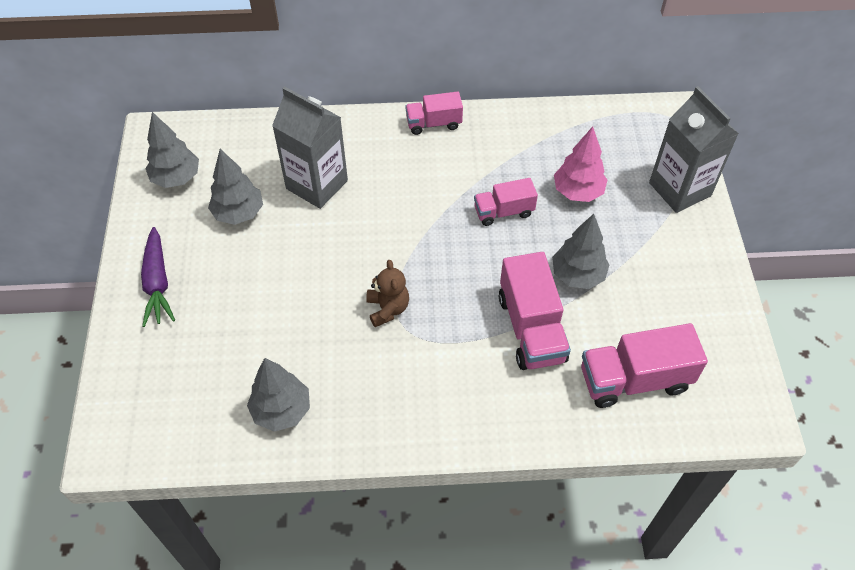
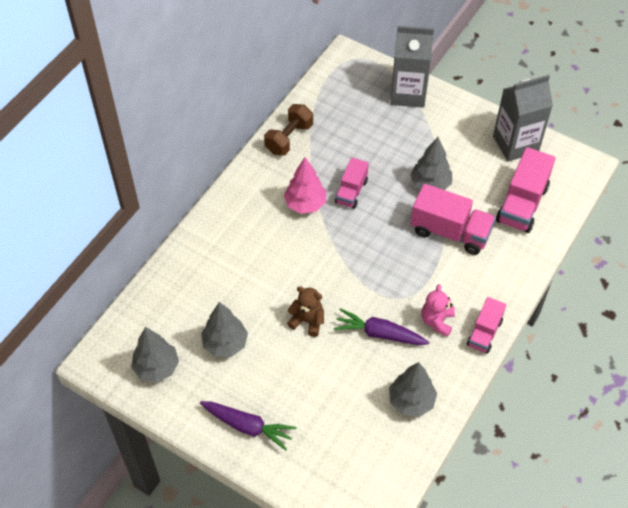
camera: 55 degrees left, 0 degrees up
grey carton [272,86,348,209] -> grey carton moved to [493,75,553,162]
brown teddy bear [366,260,409,327] -> brown teddy bear moved to [287,286,324,337]
pink truck [405,92,463,135] -> pink truck moved to [467,297,506,354]
pink tree [554,126,607,202] -> pink tree moved to [284,157,326,214]
none -> brown dumbbell [264,104,313,156]
none -> purple carrot [334,308,430,345]
none -> pink teddy bear [421,284,455,337]

